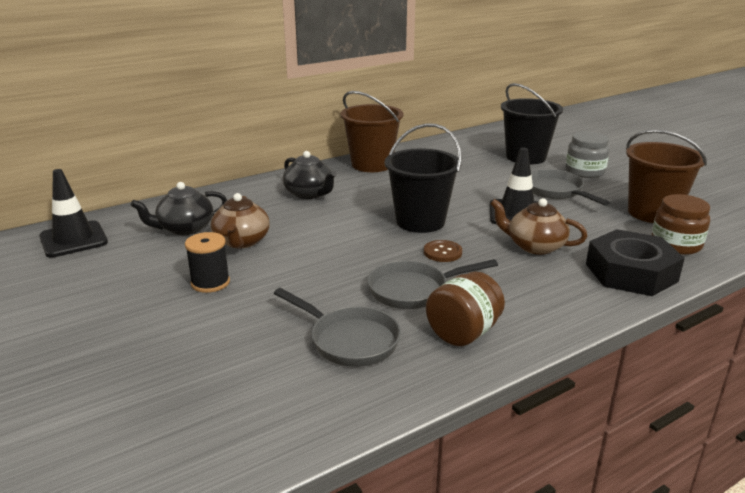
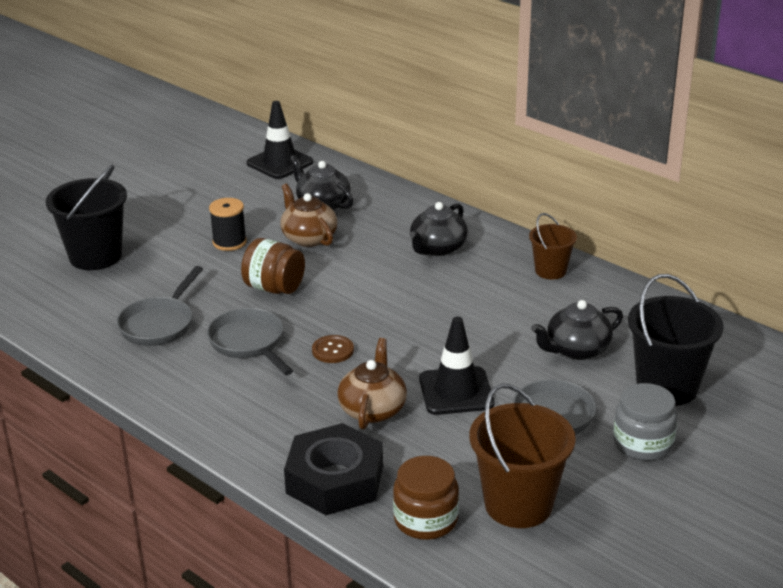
camera: 75 degrees right, 5 degrees up
brown teapot [211,193,270,249] -> brown teapot turned 75 degrees clockwise [280,184,337,247]
brown bucket [341,91,404,172] -> brown bucket [529,213,577,280], size x0.59
black bucket [385,123,462,233] -> black bucket moved to [46,165,127,270]
brown jar [426,272,505,346] -> brown jar moved to [241,238,305,294]
none -> black teapot [531,300,623,360]

